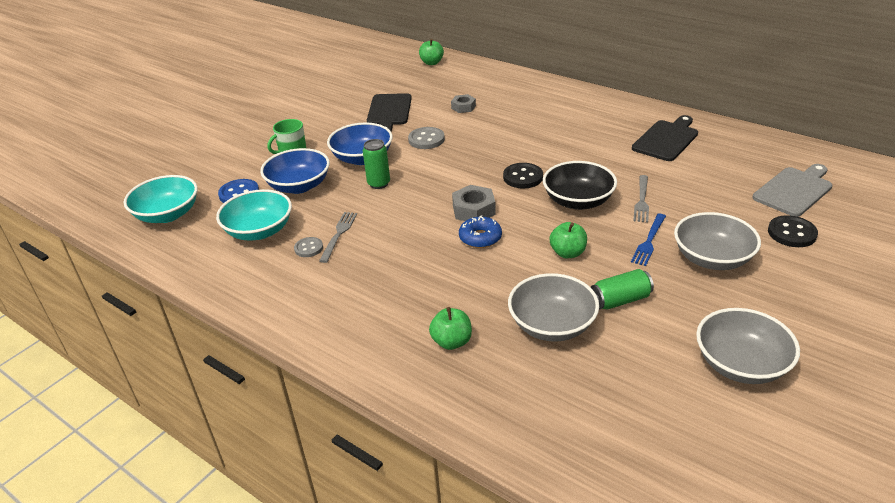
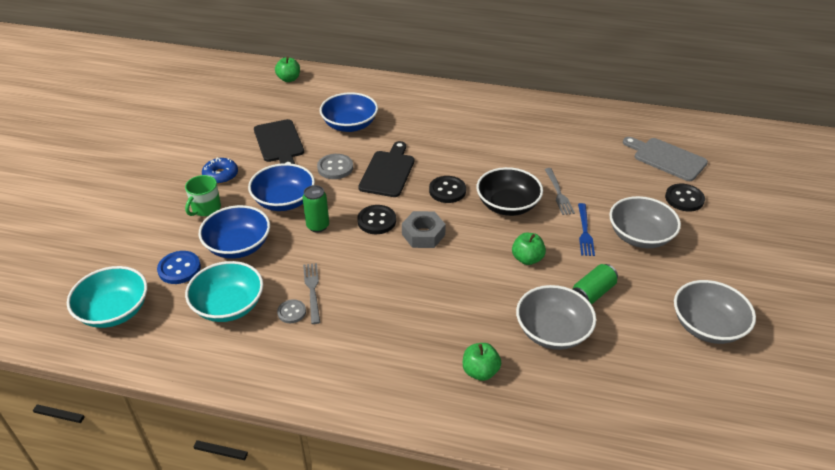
camera: 25 degrees left, 5 degrees up
grey nut [451,94,476,113] -> blue bowl [320,92,378,132]
blue donut [459,215,502,248] -> blue donut moved to [202,157,238,184]
black cutting board [632,115,698,161] -> black cutting board moved to [358,141,414,197]
grey cutting board [752,164,833,217] -> grey cutting board turned 75 degrees counterclockwise [623,137,708,181]
none -> black button [357,205,396,234]

